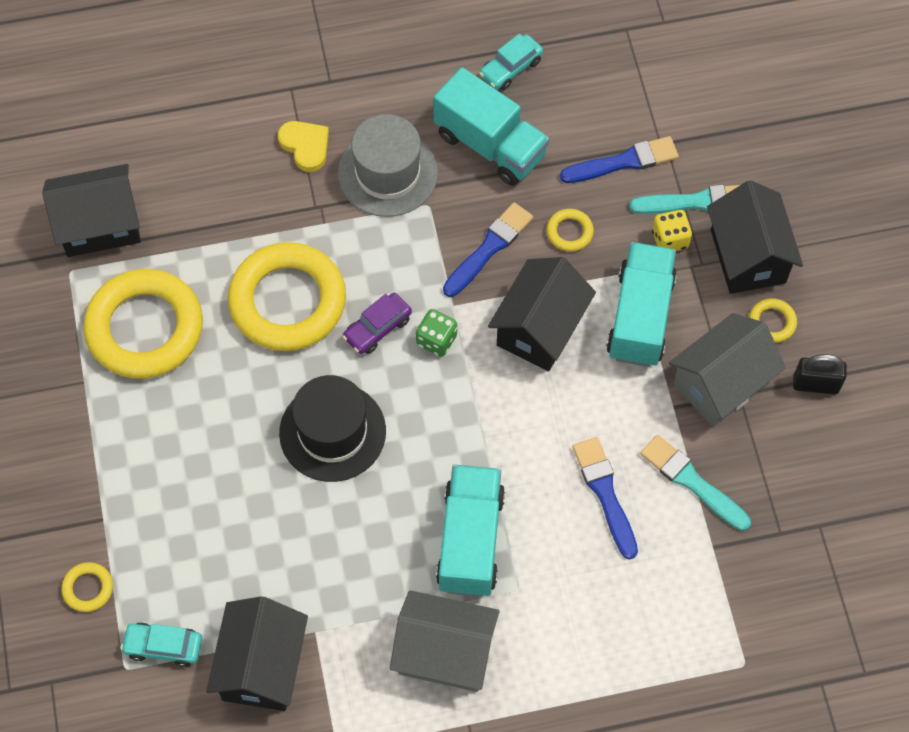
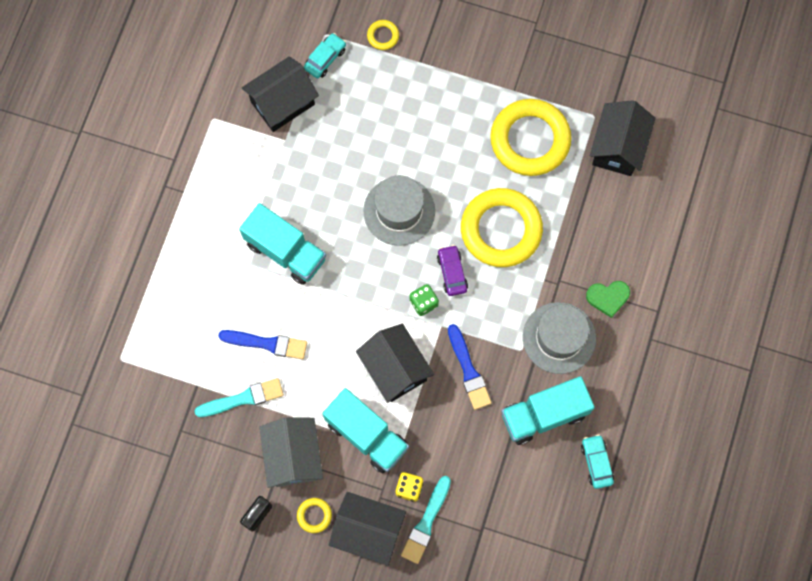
camera: 120 degrees right, 10 degrees up
black house [206,596,308,711] -> black house turned 75 degrees counterclockwise [242,56,319,132]
yellow heart [278,121,329,172] -> green heart [586,281,630,318]
black hat [279,375,386,482] -> grey hat [363,175,435,246]
grey house [390,590,499,692] -> none
yellow ring [547,209,594,252] -> none
blue brush [560,136,679,183] -> none

